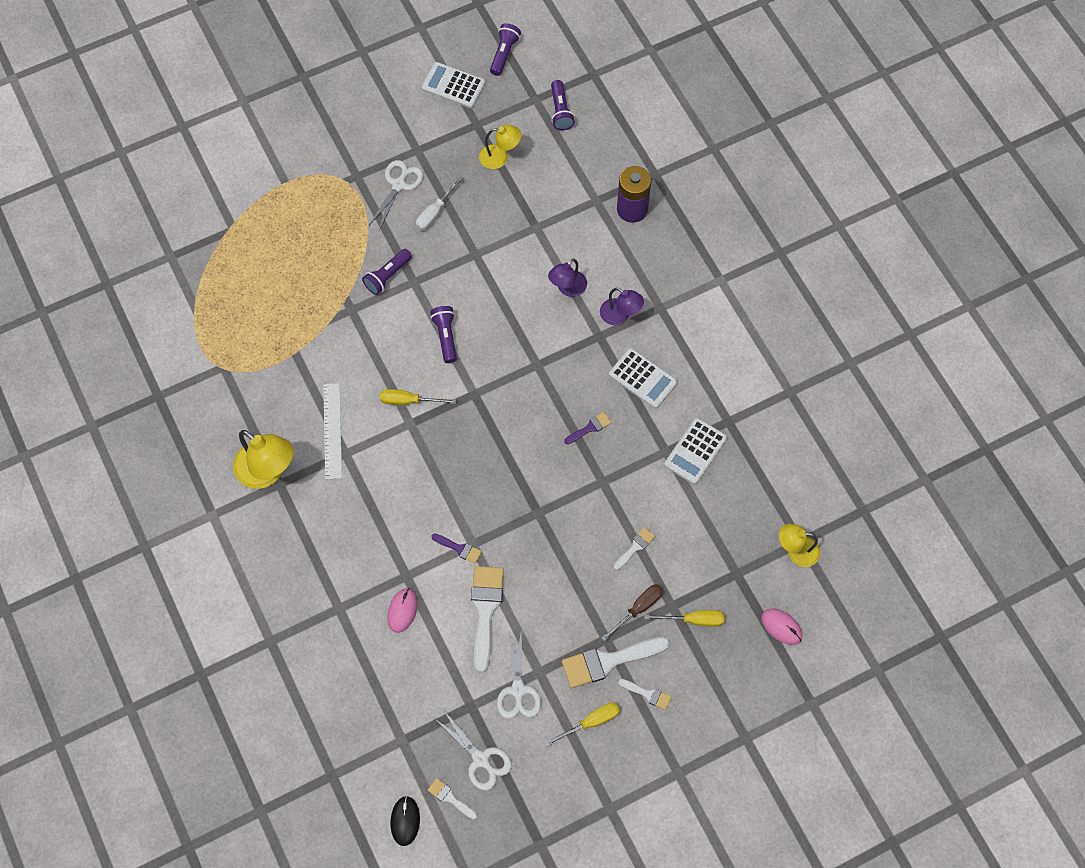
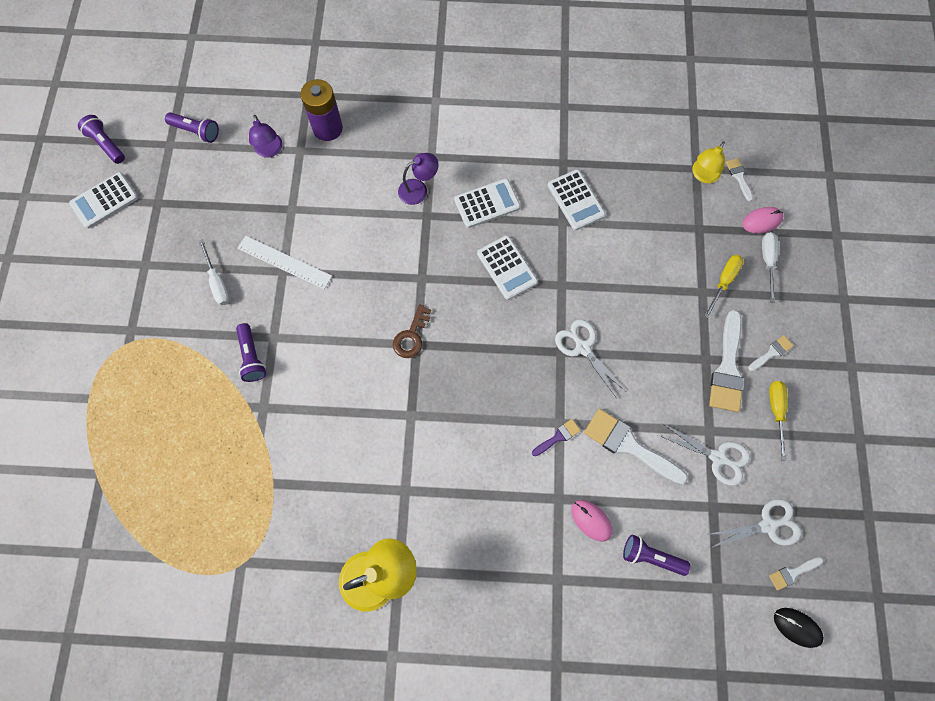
camera: 60 degrees left, 5 degrees up
white ruler [323,383,342,479] -> white ruler moved to [237,236,332,289]
white scissors [369,160,423,230] -> white scissors moved to [555,319,625,399]
yellow screwdriver [380,389,456,405] -> none
purple flashlight [430,306,457,363] -> purple flashlight moved to [623,534,690,576]
yellow lamp [479,125,521,169] -> none
purple lamp [548,259,587,297] -> purple lamp moved to [249,115,283,158]
purple brush [564,412,612,444] -> white calculator [477,235,538,300]
brown screwdriver [601,584,663,642] -> none
white brush [614,527,655,570] -> white brush moved to [726,158,753,202]
none -> brown key [393,305,431,358]
none -> white screwdriver [762,232,779,303]

